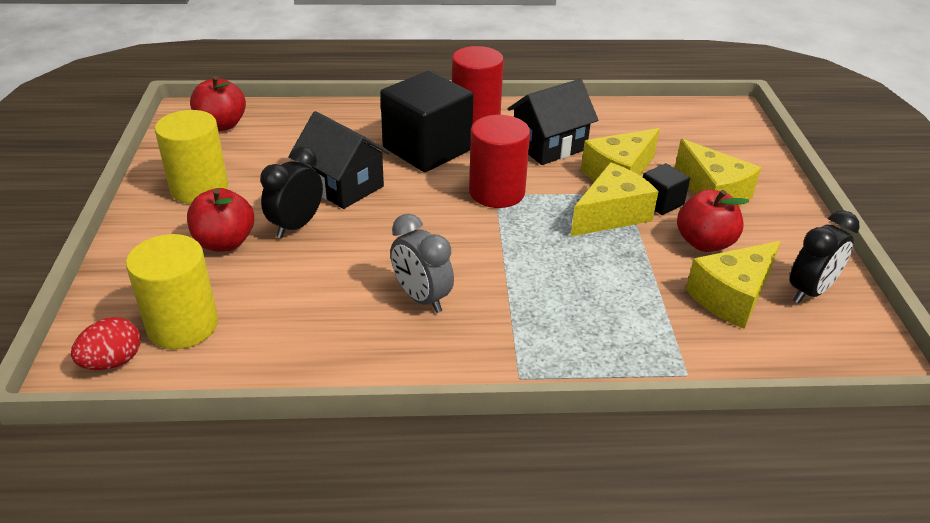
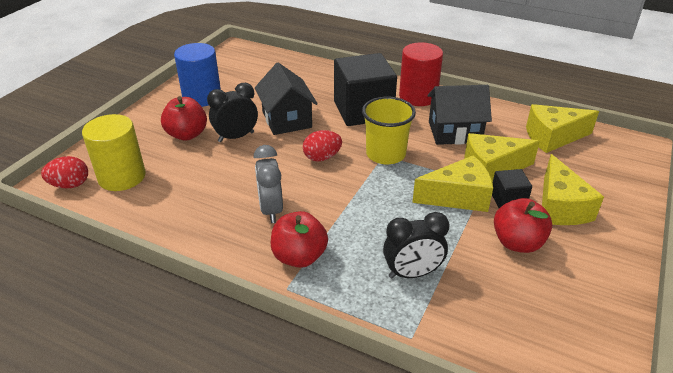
camera: 30 degrees right, 0 degrees up
yellow cylinder [155,110,228,204] -> blue cylinder [174,43,221,107]
red apple [190,76,246,131] -> red apple moved to [270,211,328,268]
red cylinder [469,115,530,208] -> yellow cup [362,97,416,164]
yellow cheese [686,241,781,329] -> yellow cheese moved to [526,104,599,153]
black clock [790,210,860,303] -> black clock moved to [383,212,449,278]
none -> red egg [303,130,342,162]

